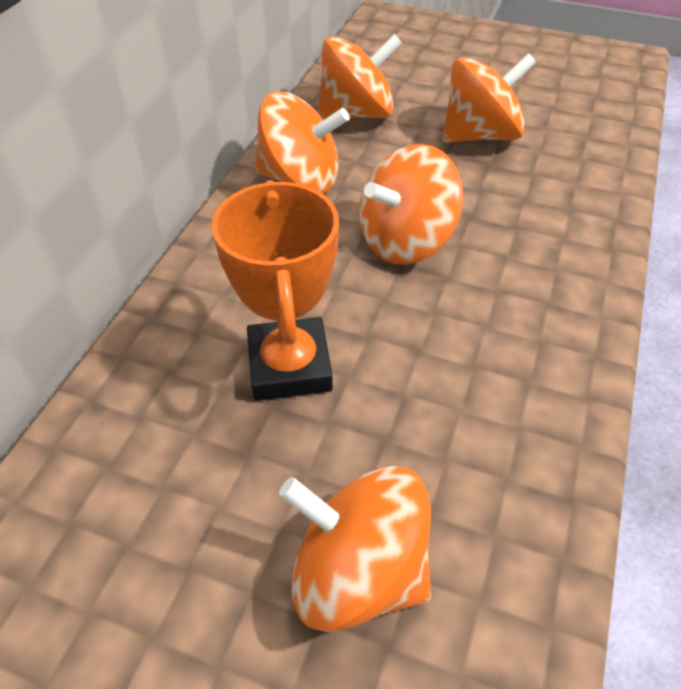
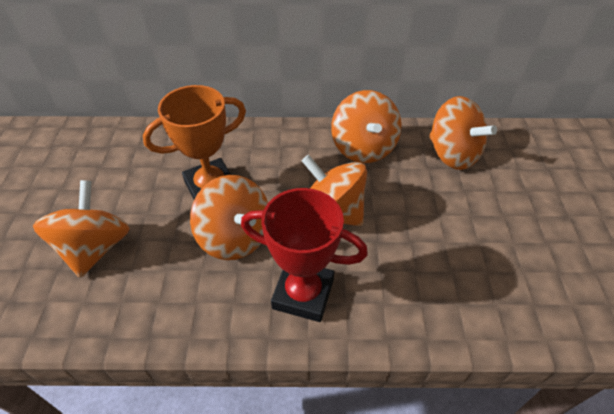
camera: 70 degrees right, 0 degrees up
orange spinning top [443,53,536,143] -> orange spinning top moved to [190,175,268,260]
none -> red trophy [241,188,368,322]

